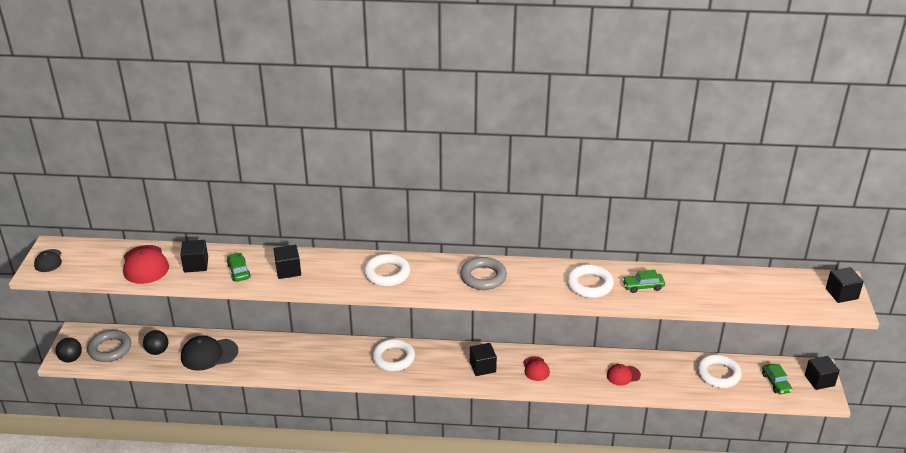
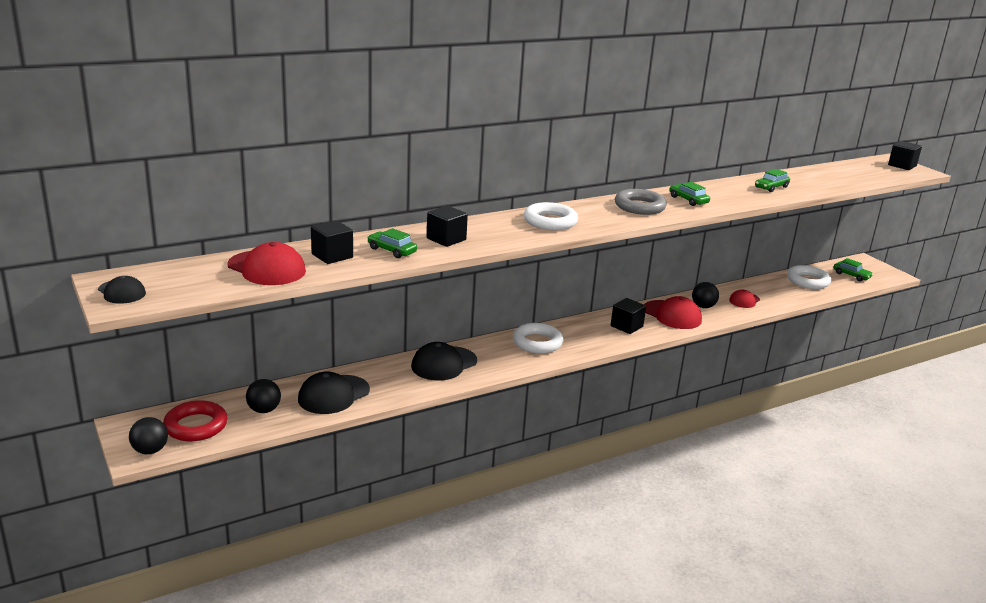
camera: 35 degrees left, 10 degrees down
grey ring [87,330,131,362] -> red ring [163,400,228,441]
red cap [523,356,550,381] -> red cap [644,296,702,329], size x1.68
white ring [567,264,614,298] -> none
black cube [805,356,840,390] -> none
none -> black cap [411,342,477,380]
none -> green car [670,182,710,206]
none -> black ball [692,282,719,308]

